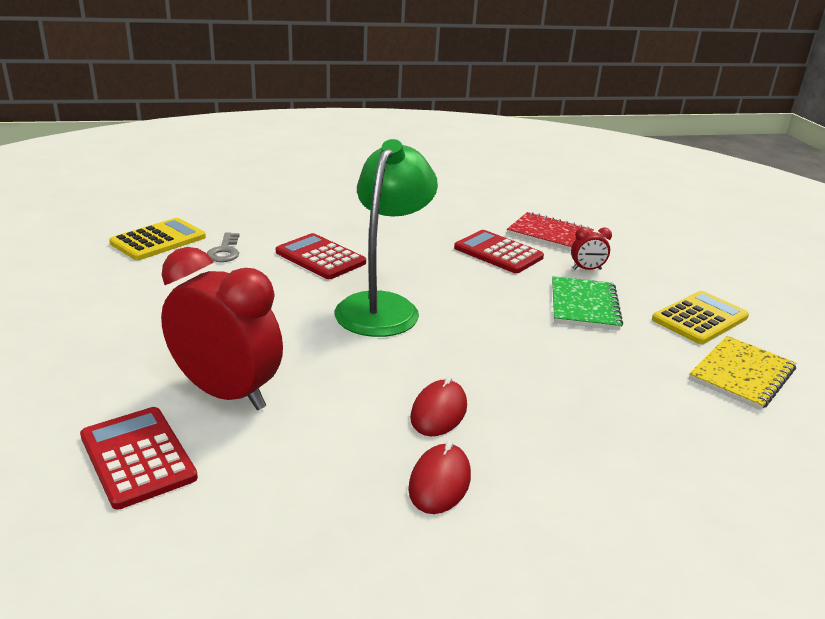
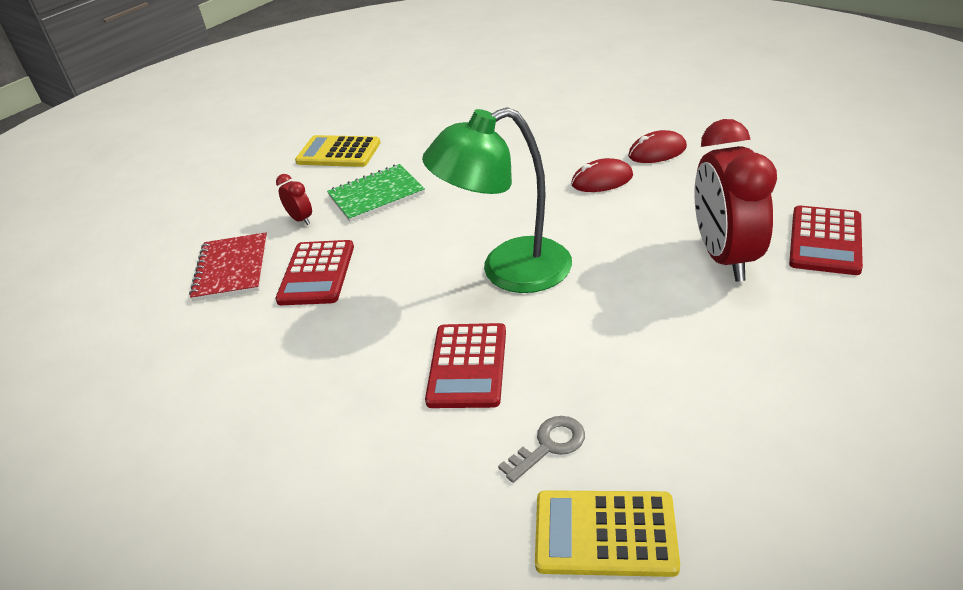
camera: 120 degrees left, 10 degrees up
yellow notebook [689,336,796,410] -> none

